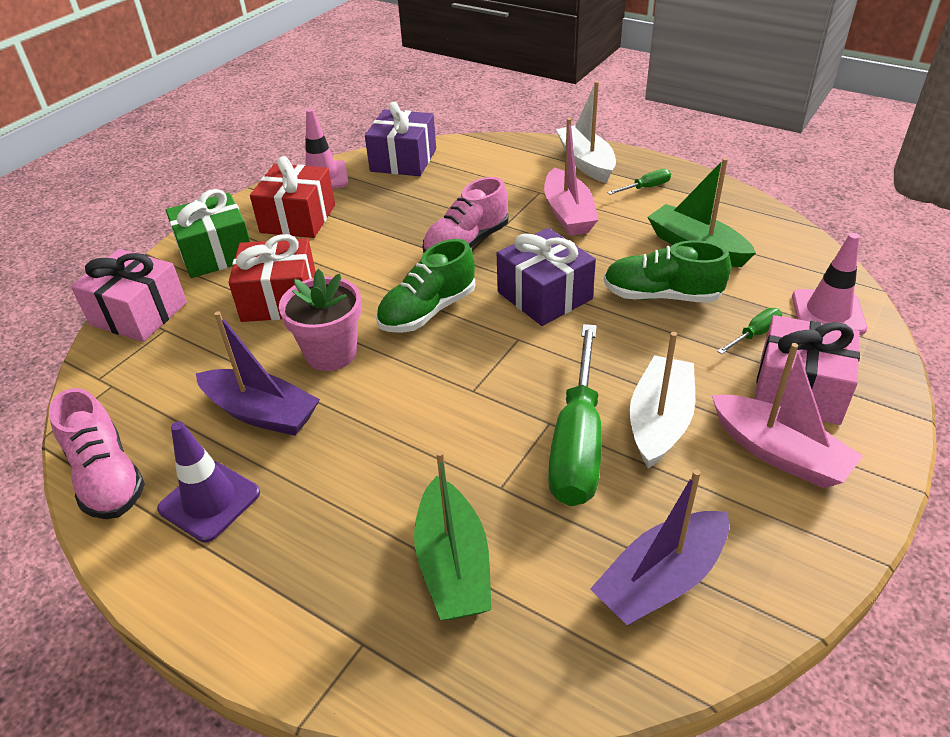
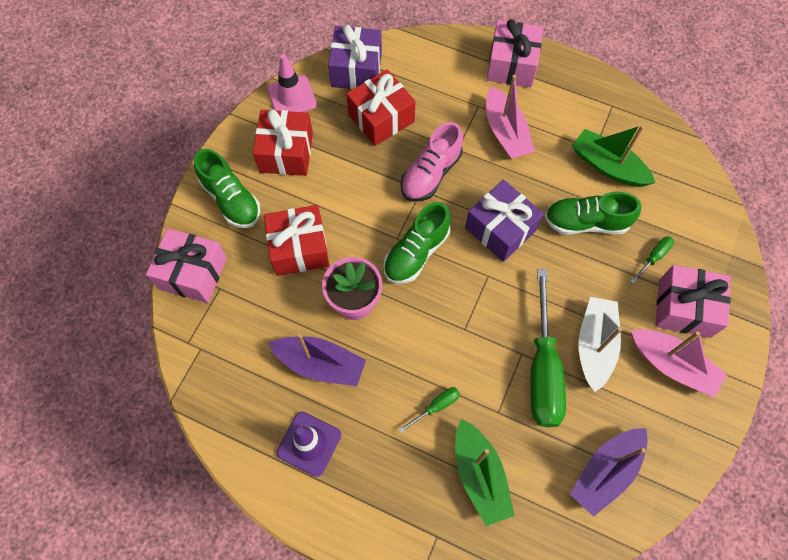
camera: 10 degrees left, 25 degrees up
pink shoe [49,388,145,519] -> none
green gift [166,189,250,278] -> green shoe [194,149,260,228]
white boat [556,81,616,183] -> pink gift [487,19,543,87]
green screwdriver [607,169,671,195] -> green screwdriver moved to [399,387,460,433]
pink traffic cone [792,233,867,335] -> none
none -> red gift [346,69,416,146]

